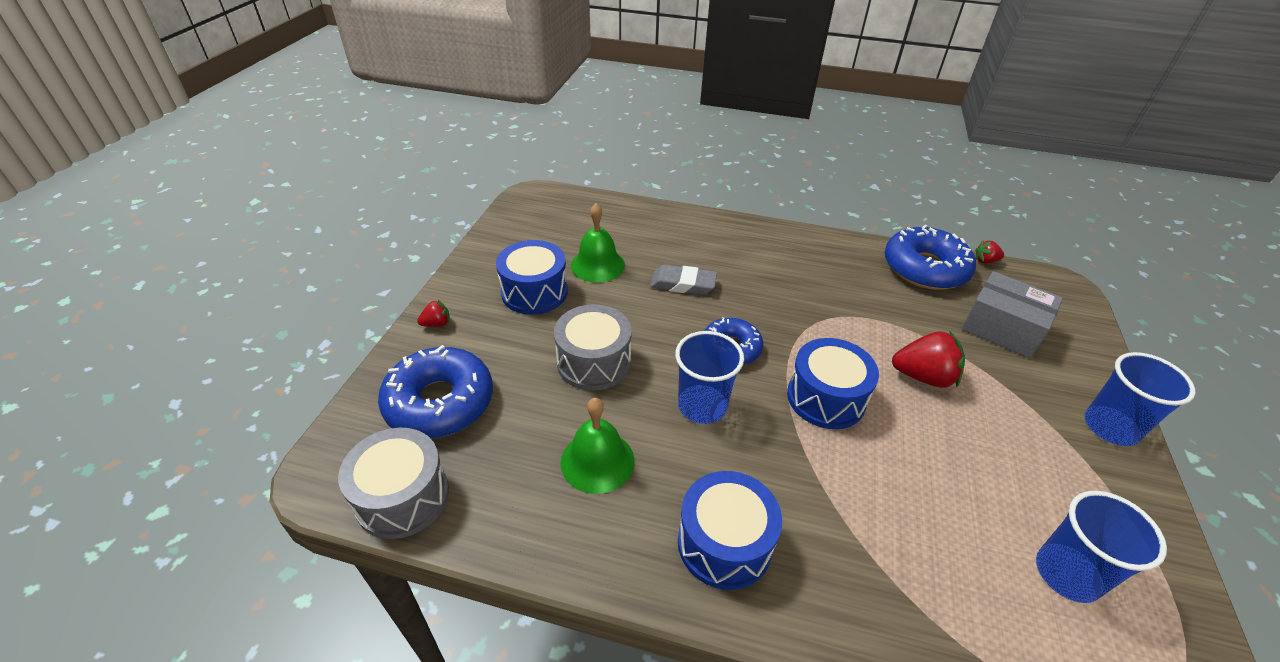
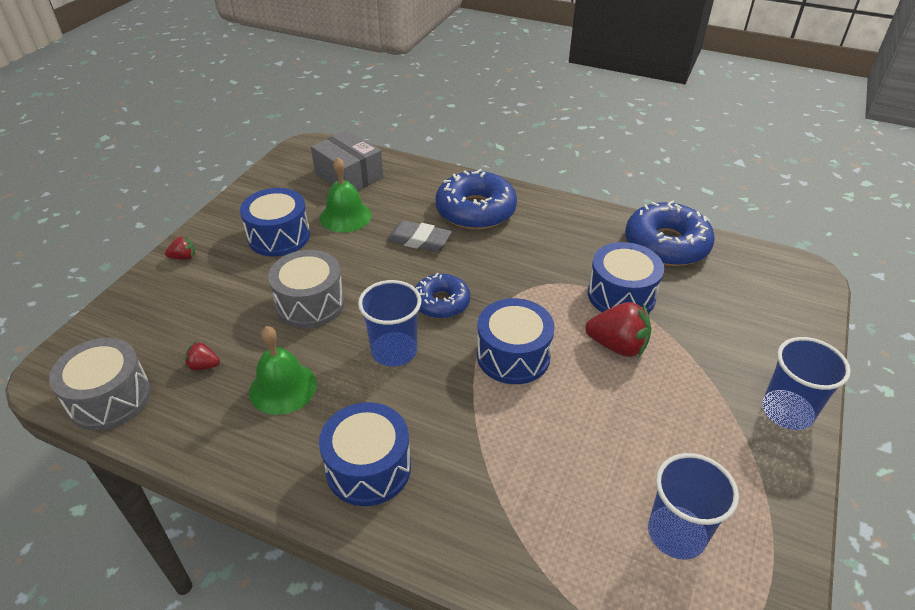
camera: 10 degrees right, 0 degrees up
blue donut [378,345,493,439] -> blue donut moved to [435,169,517,230]
grey box [961,271,1063,358] -> grey box moved to [311,130,384,191]
red strawberry [975,240,1004,264] -> red strawberry moved to [185,341,220,371]
none -> blue drum [588,242,664,313]

